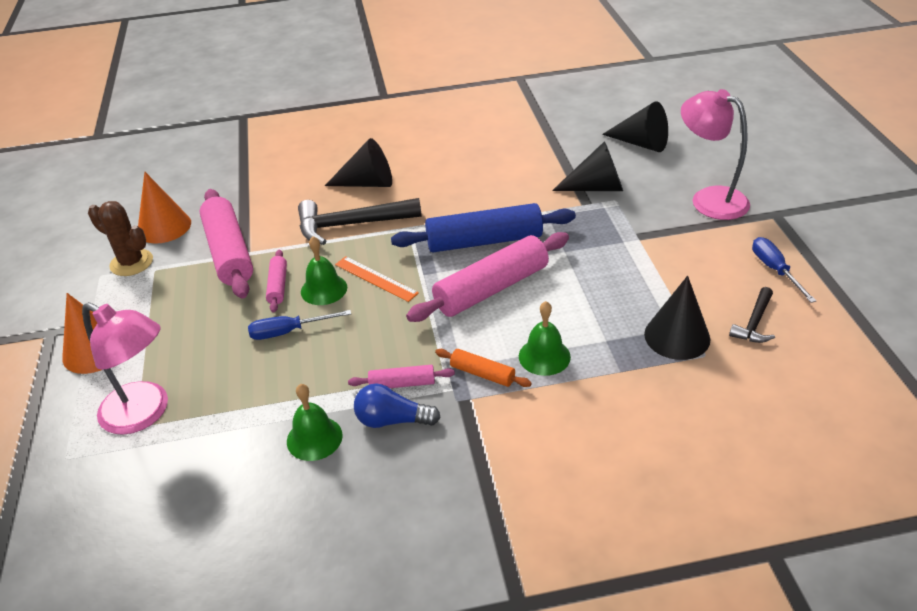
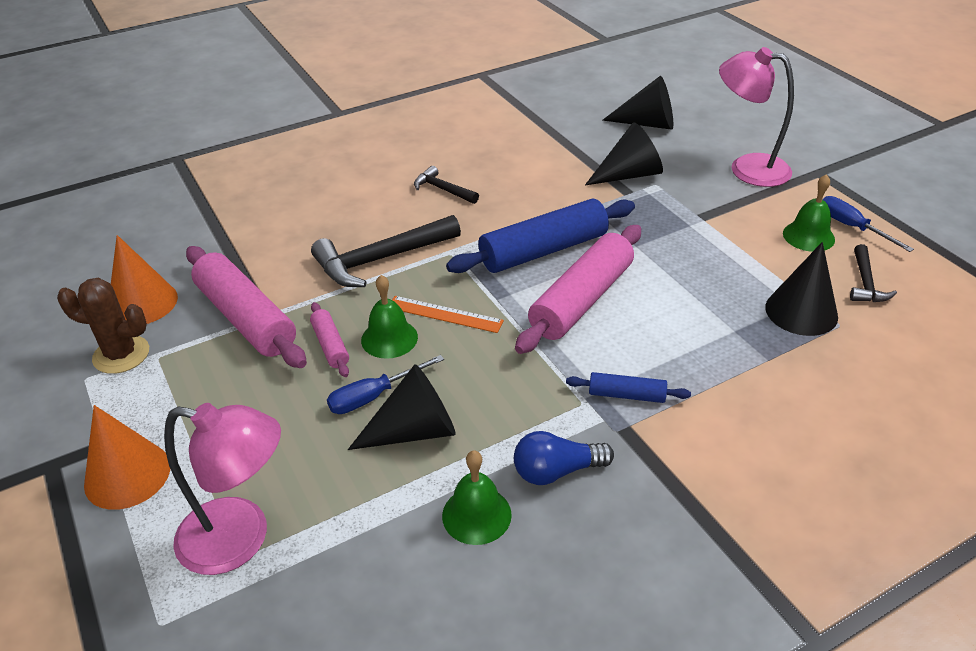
camera: 20 degrees left, 0 degrees up
black cone [325,138,392,187] -> black cone moved to [348,364,456,450]
pink rolling pin [348,365,455,388] -> none
orange rolling pin [435,349,532,387] -> blue rolling pin [566,372,691,403]
green bell [519,301,571,376] -> green bell moved to [783,174,835,252]
none -> black hammer [414,166,479,204]

